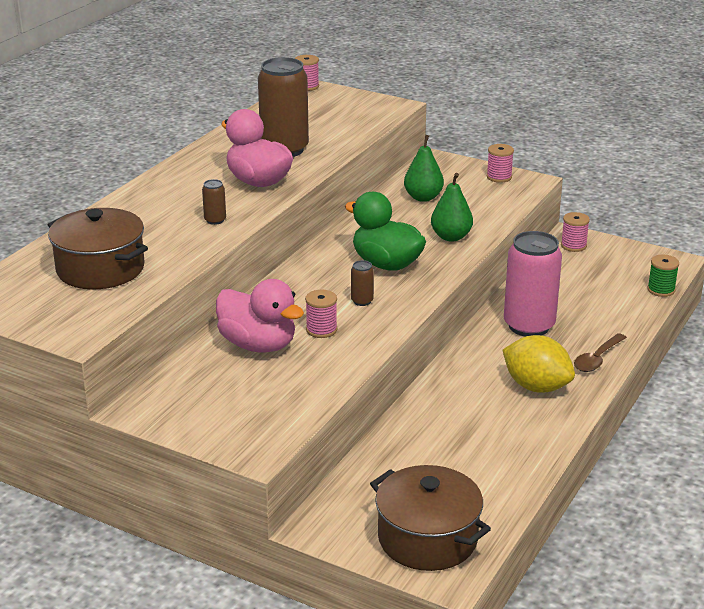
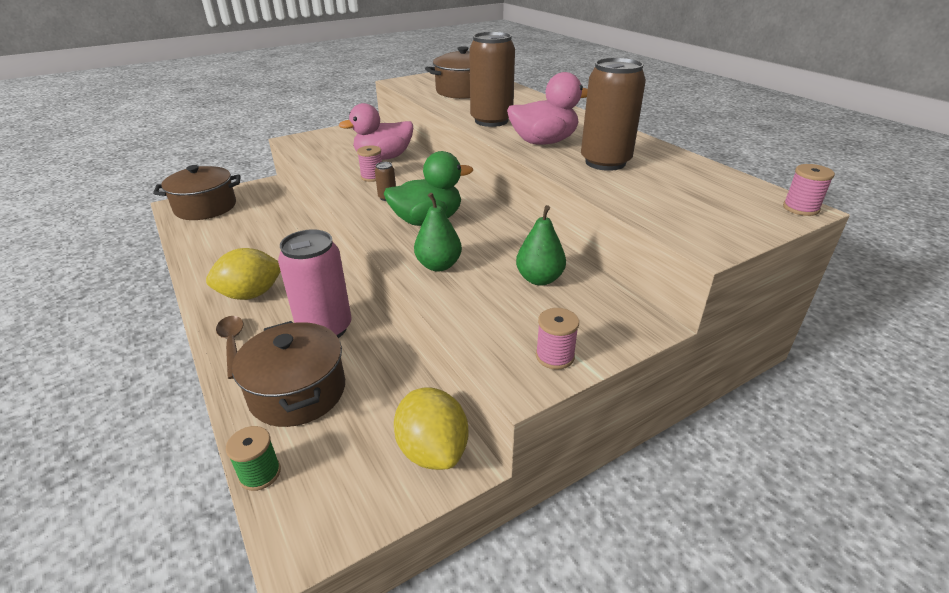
camera: 120 degrees right, 5 degrees up
brown can [202,179,226,225] -> brown can [469,32,515,127], size x2.42
pink spool [561,212,590,252] -> yellow lemon [394,388,468,470]
none -> brown pot [232,321,345,427]

